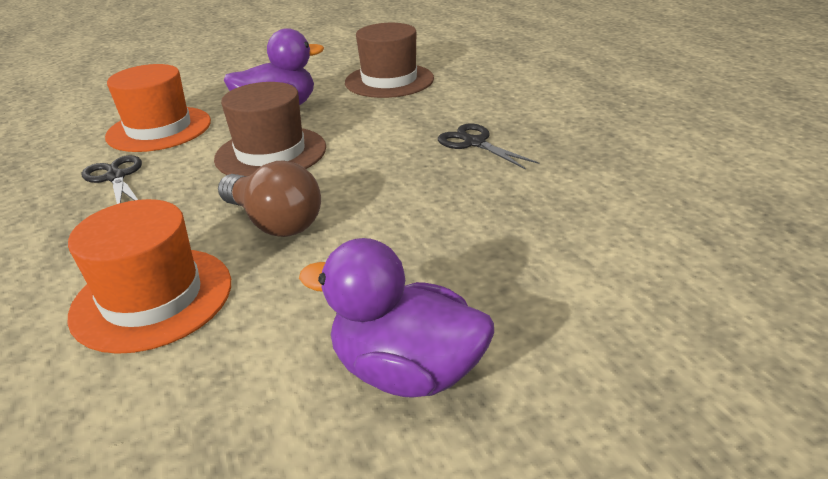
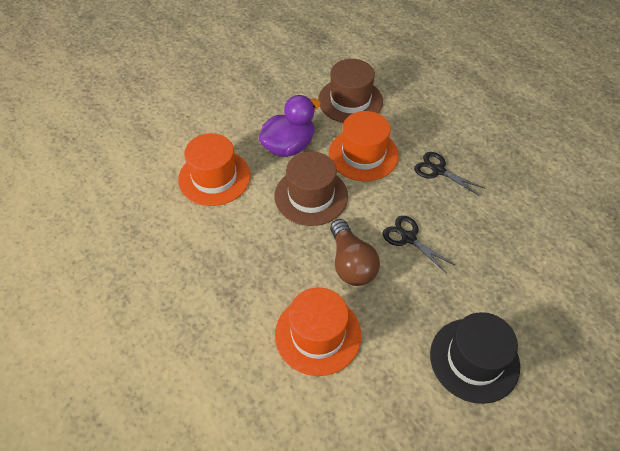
camera: 15 degrees left, 20 degrees up
black scissors [82,155,142,204] -> black scissors moved to [383,216,454,273]
brown light bulb [218,160,321,237] -> brown light bulb turned 45 degrees clockwise [330,219,380,286]
purple duck [299,238,494,398] -> black hat [430,312,520,404]
none -> orange hat [329,111,399,181]

